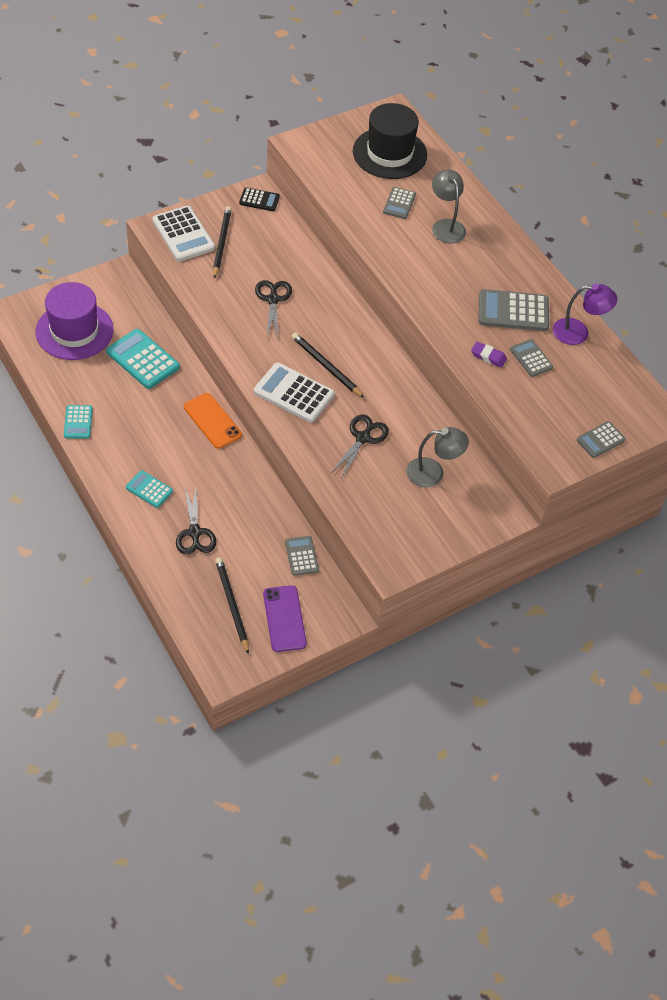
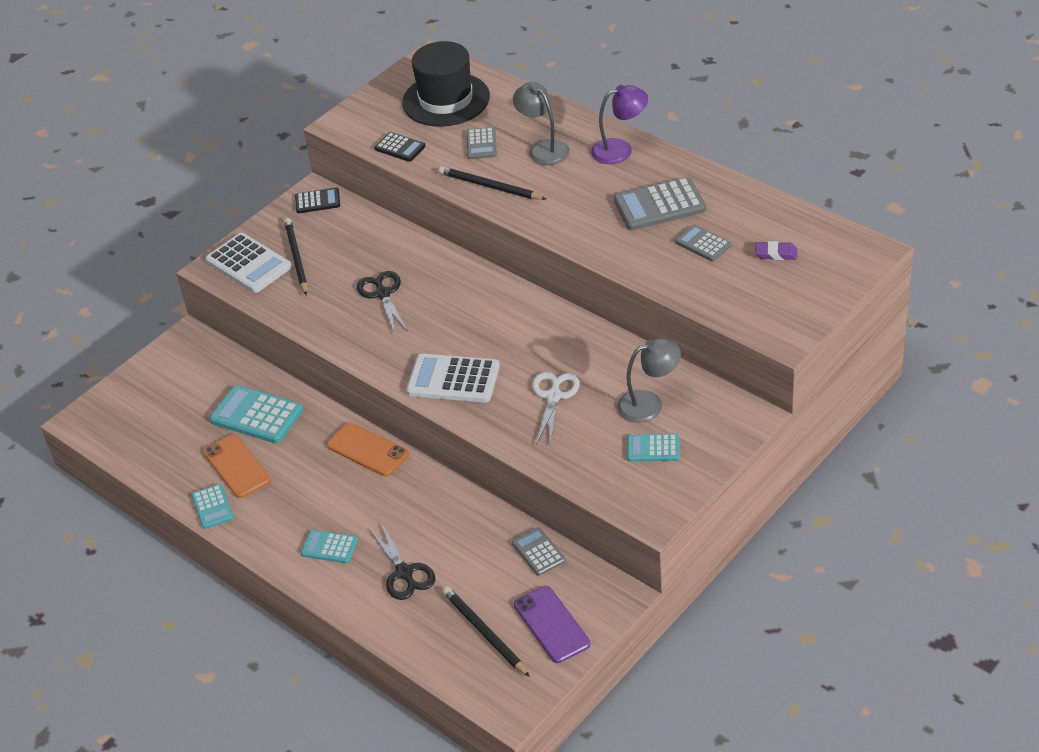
camera: 10 degrees left, 10 degrees down
purple hat [36,282,113,360] -> none
black pencil [292,333,364,398] -> black pencil moved to [439,166,546,200]
black scissors [331,414,389,478] -> white scissors [532,372,580,445]
purple eraser [471,342,507,368] -> purple eraser moved to [755,241,797,260]
purple lamp [553,284,618,345] -> purple lamp moved to [591,85,648,164]
grey calculator [576,421,626,458] -> none
none -> orange phone [203,435,271,498]
none -> black calculator [374,132,426,162]
none -> turquoise calculator [627,434,680,462]

